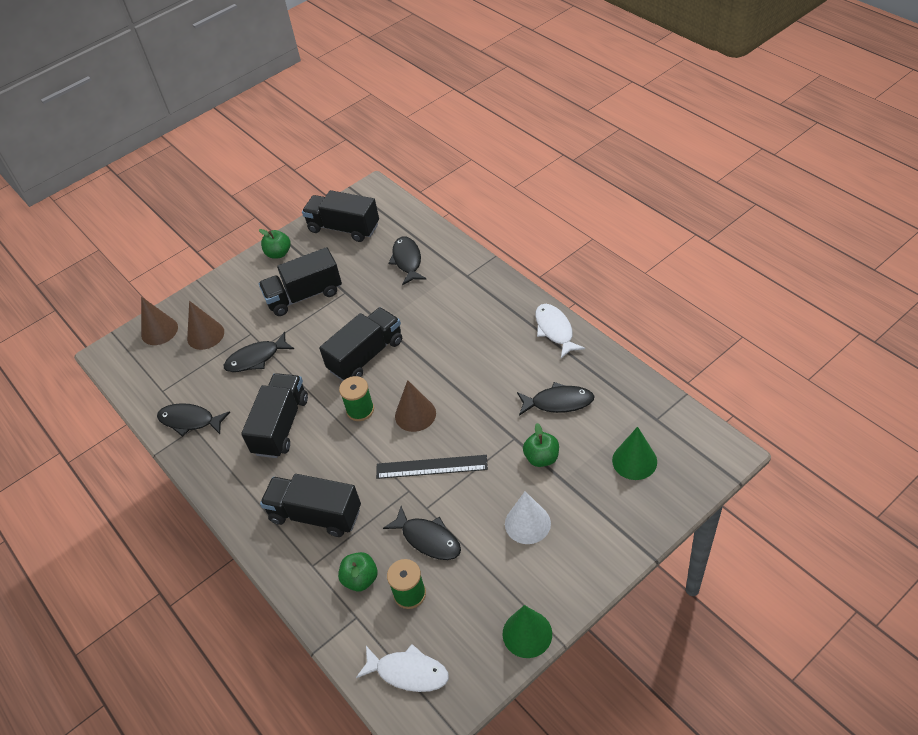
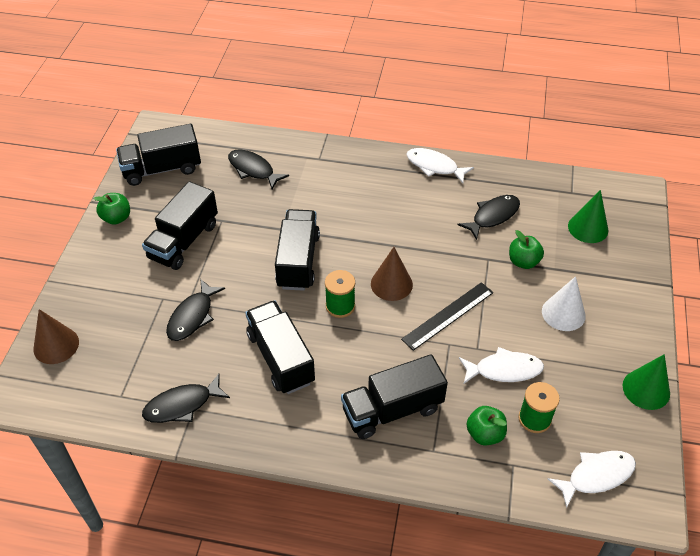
camera: 45 degrees left, 0 degrees up
brown cone [187,301,224,350] -> none
black fish [383,506,461,560] -> white fish [459,347,544,383]

